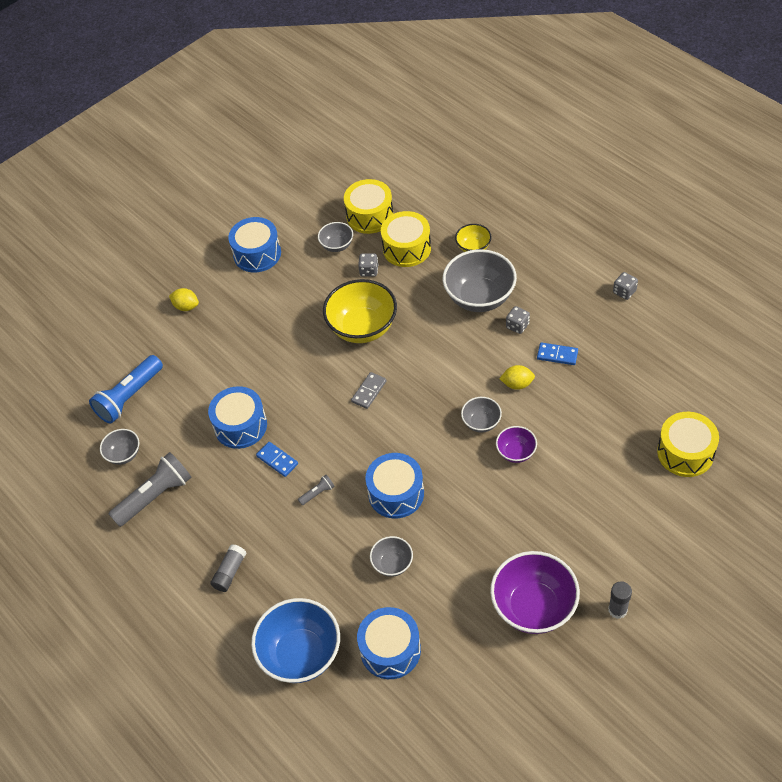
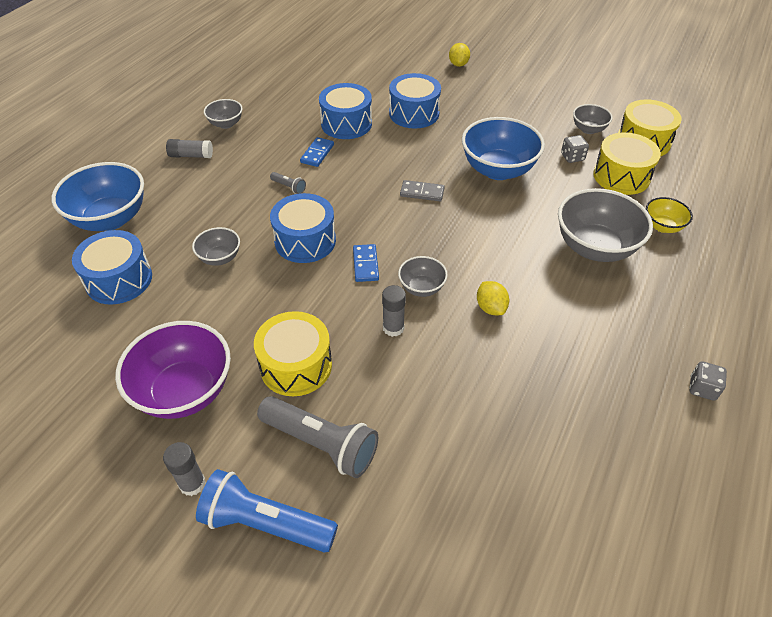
camera: 65 degrees right, 5 degrees down
blue flashlight [89,355,163,424] -> blue flashlight moved to [196,469,338,553]
grey bowl [100,429,139,465] -> grey bowl moved to [204,99,242,129]
grey flashlight [109,452,192,527] -> grey flashlight moved to [257,396,378,478]
blue drum [228,217,281,272] -> blue drum moved to [389,73,441,129]
yellow bowl [323,279,397,343] -> blue bowl [462,117,545,180]
purple bowl [496,426,537,463] -> grey glue stick [382,285,406,337]
grey dice [506,306,530,334] -> none
blue domino [537,342,578,365] -> blue domino moved to [353,244,379,282]
yellow drum [657,412,719,477] -> yellow drum moved to [254,311,332,396]

